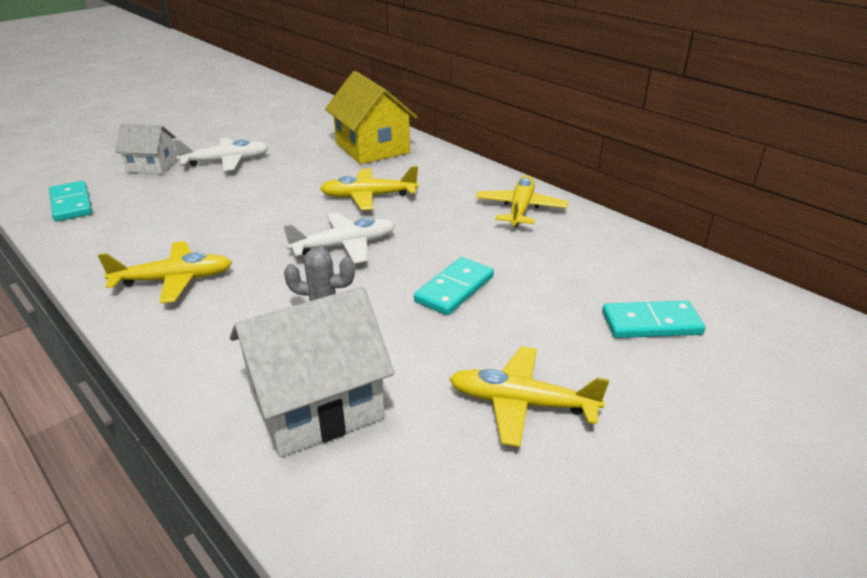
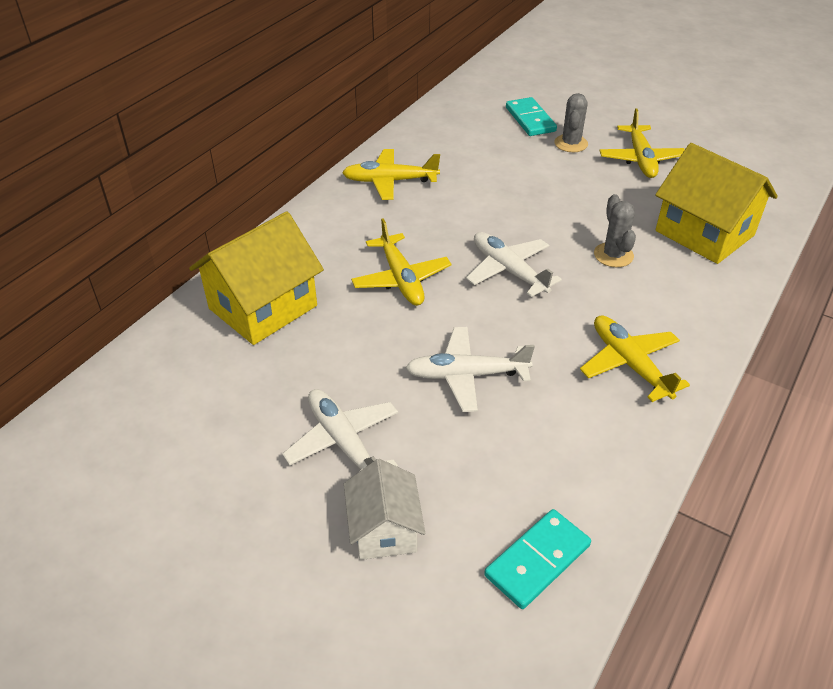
camera: 105 degrees left, 10 degrees up
white house [230,286,394,457] -> yellow house [655,143,778,264]
turquoise domino [414,257,494,315] -> none
none -> white plane [406,327,535,412]
none -> grey cactus [555,93,588,152]

